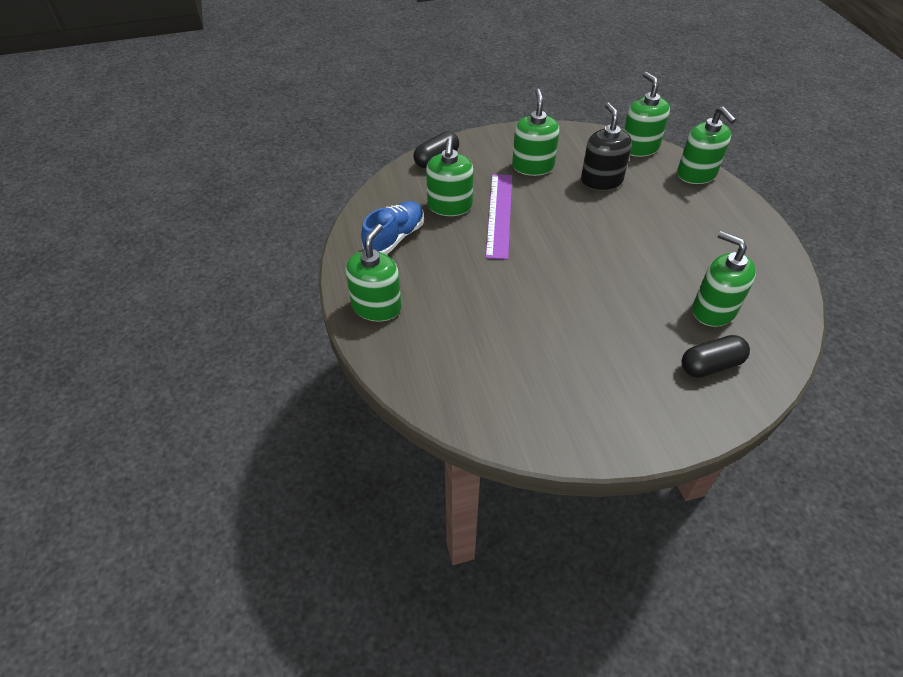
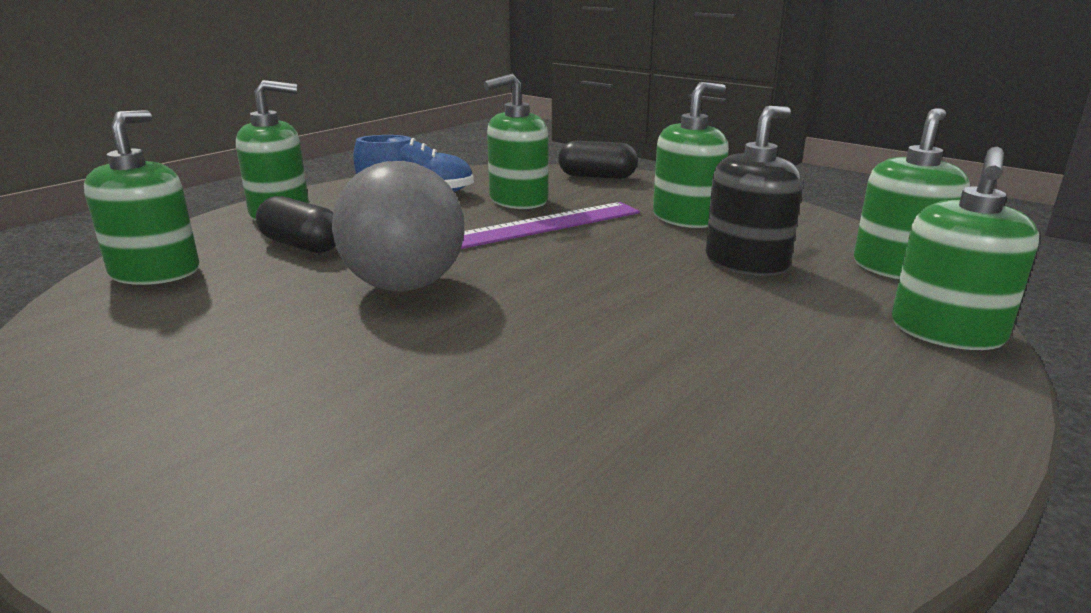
camera: 55 degrees right, 25 degrees down
black capsule [682,335,750,378] -> black capsule moved to [256,196,336,253]
green soap dispenser [692,231,756,327] -> green soap dispenser moved to [84,110,199,285]
none -> grey ball [332,161,464,292]

